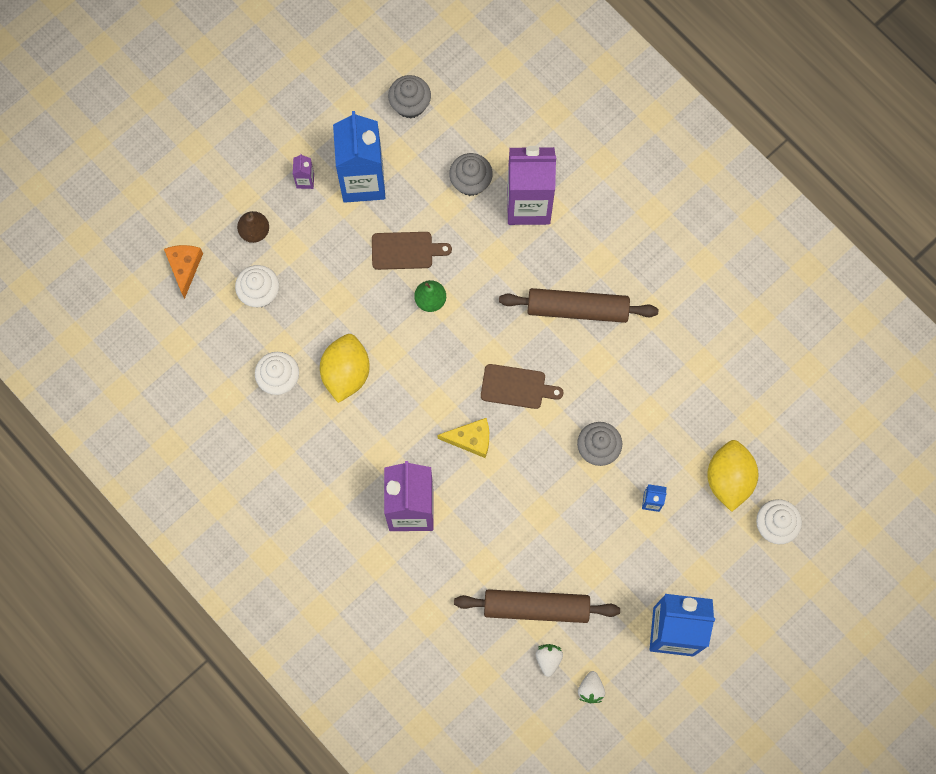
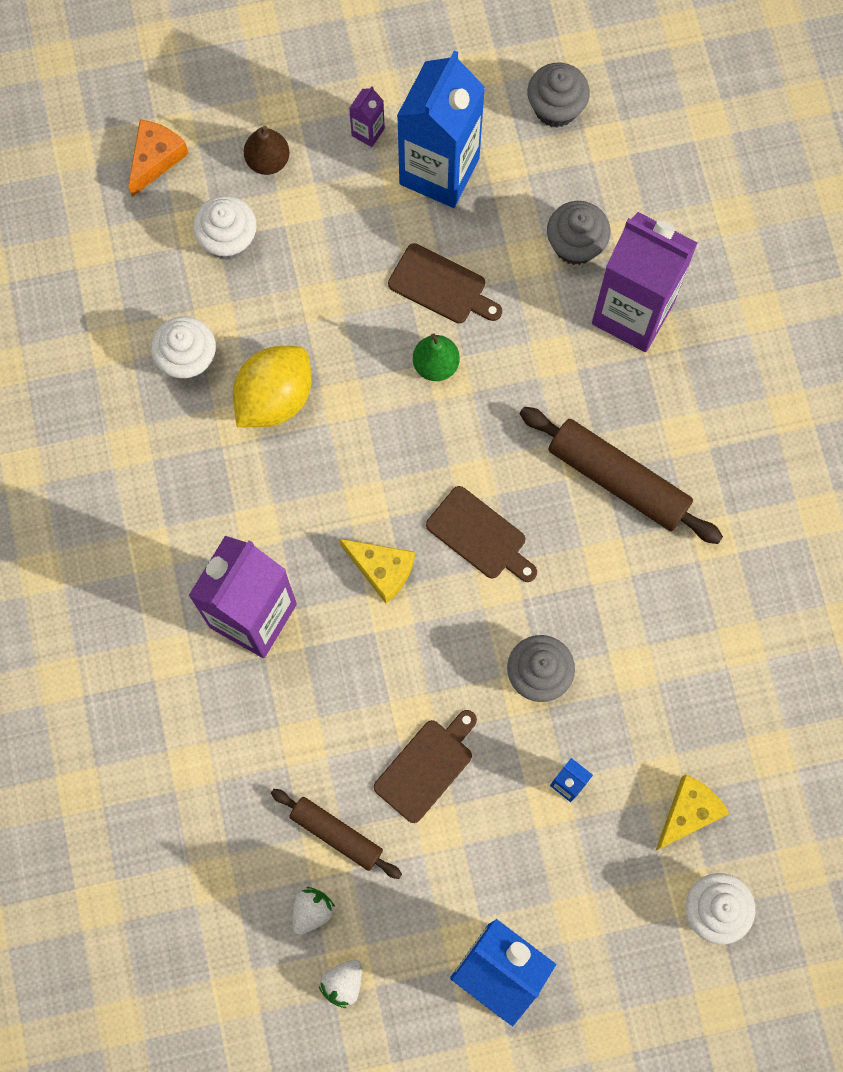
camera: 30 degrees right, 0 degrees up
brown rolling pin [454,589,620,623] -> brown rolling pin [271,789,402,879], size x0.62
yellow lemon [707,440,759,512] -> yellow cheese [655,774,730,851]
none -> brown cutting board [374,710,477,823]

